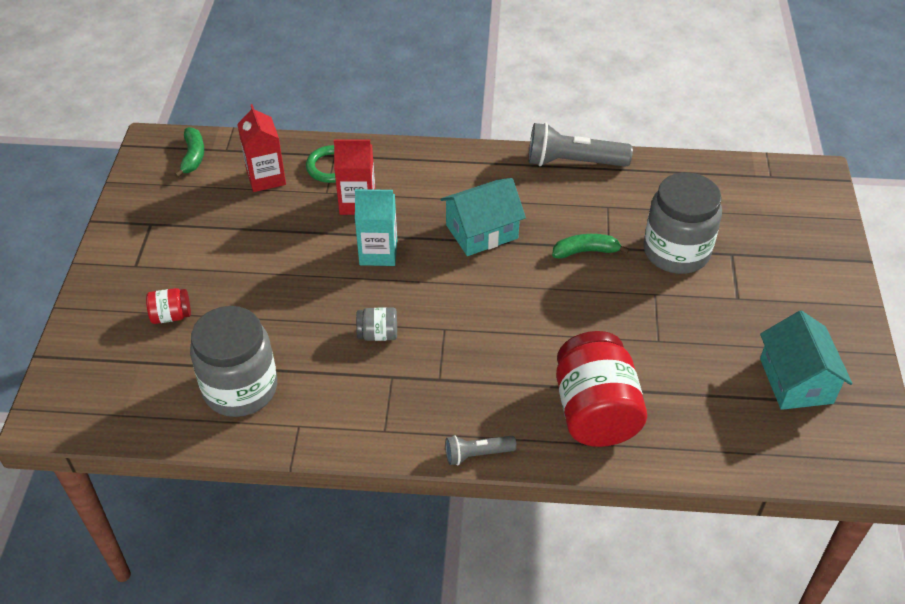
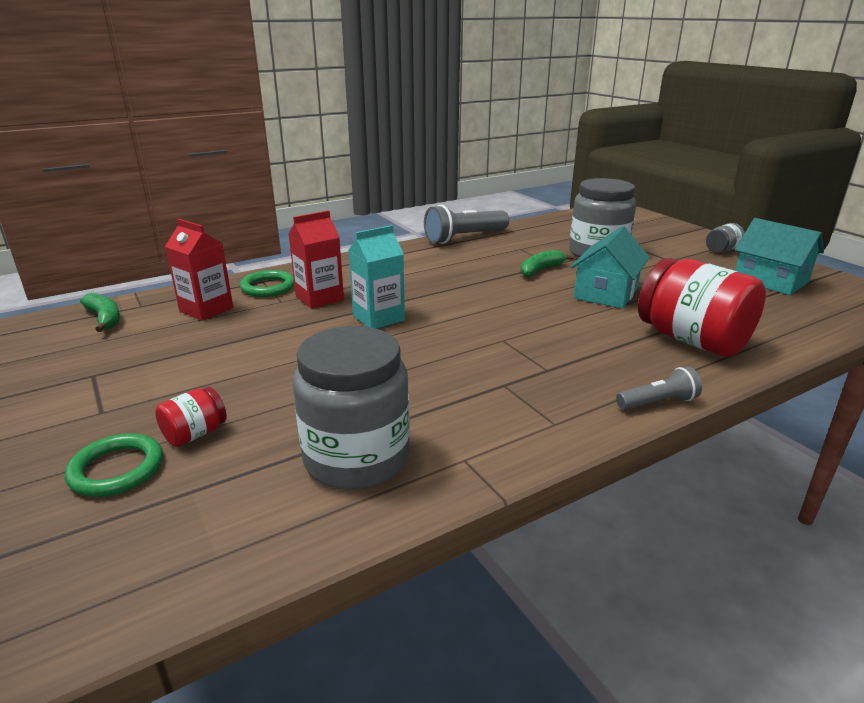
camera: 35 degrees left, 20 degrees down
grey jar [356,307,397,341] -> grey jar moved to [706,223,745,253]
turquoise house [440,178,526,256] -> turquoise house moved to [570,226,650,309]
grey flashlight [445,435,517,465] -> grey flashlight turned 150 degrees counterclockwise [616,367,702,410]
none -> green ring [65,433,163,497]

